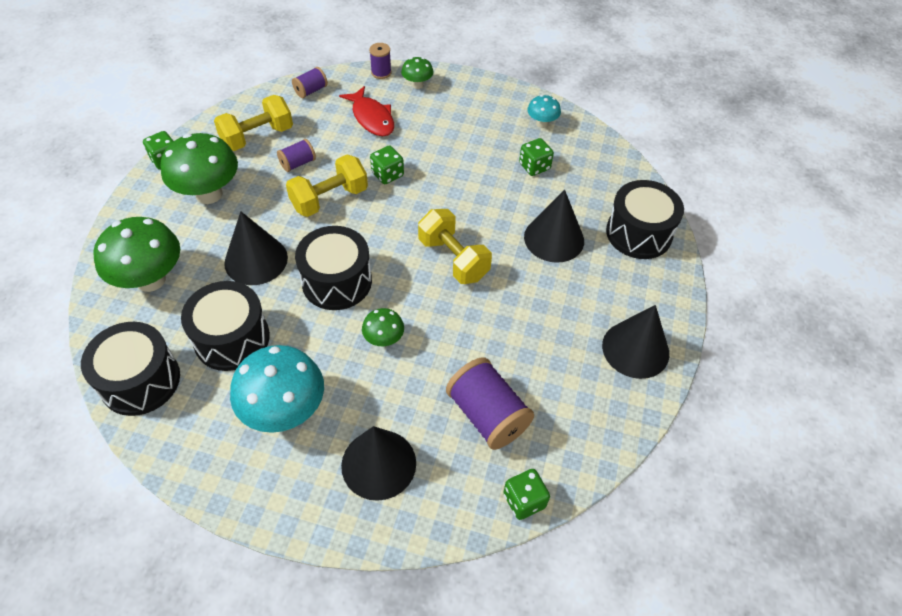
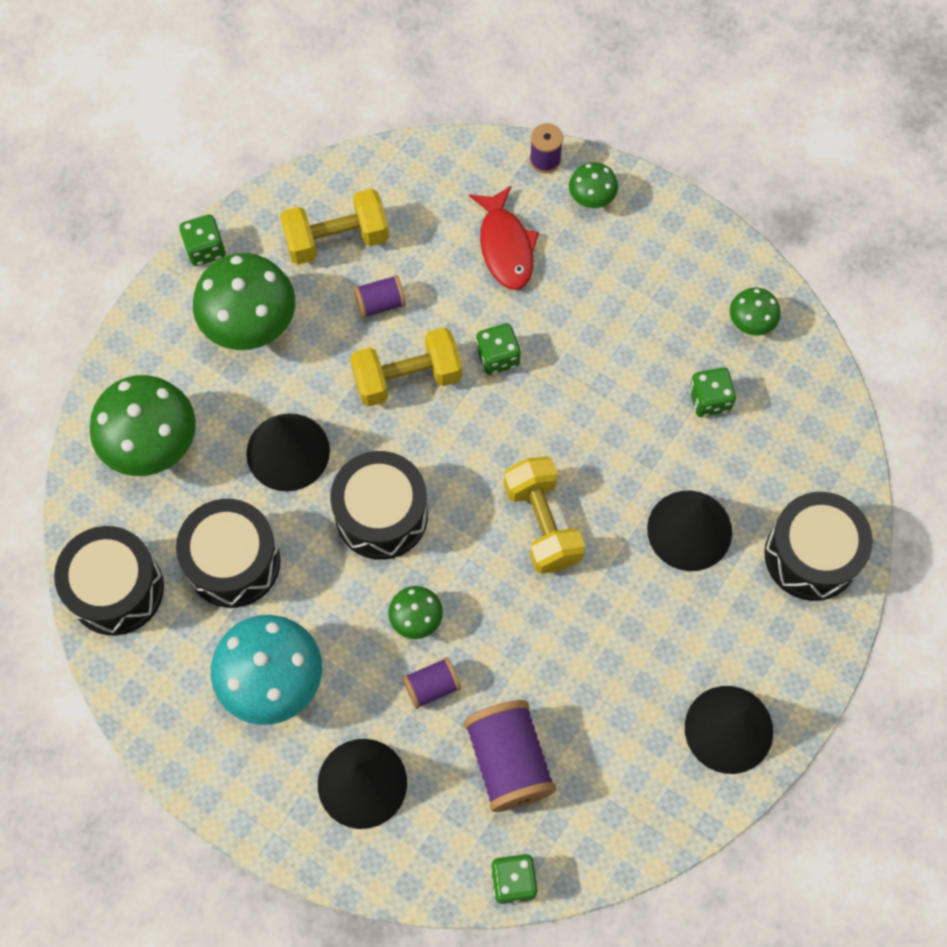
camera: 20 degrees right, 15 degrees up
purple spool [292,67,328,98] -> purple spool moved to [403,657,461,709]
turquoise mushroom [527,95,561,128] -> green mushroom [730,288,781,336]

